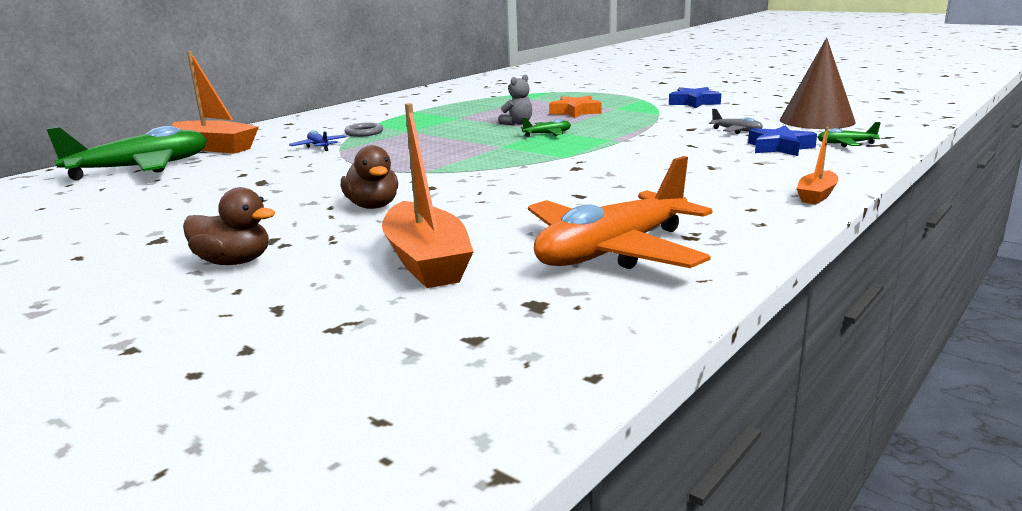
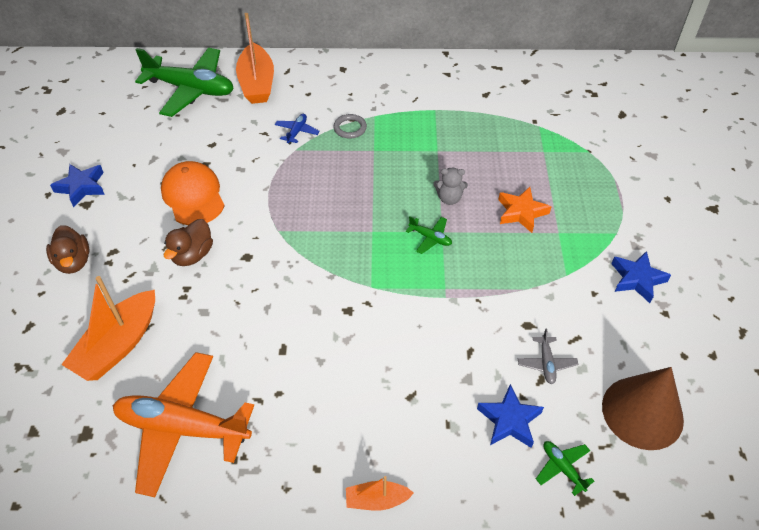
camera: 50 degrees right, 30 degrees up
none -> blue star [50,164,105,207]
none -> orange cap [161,161,225,225]

